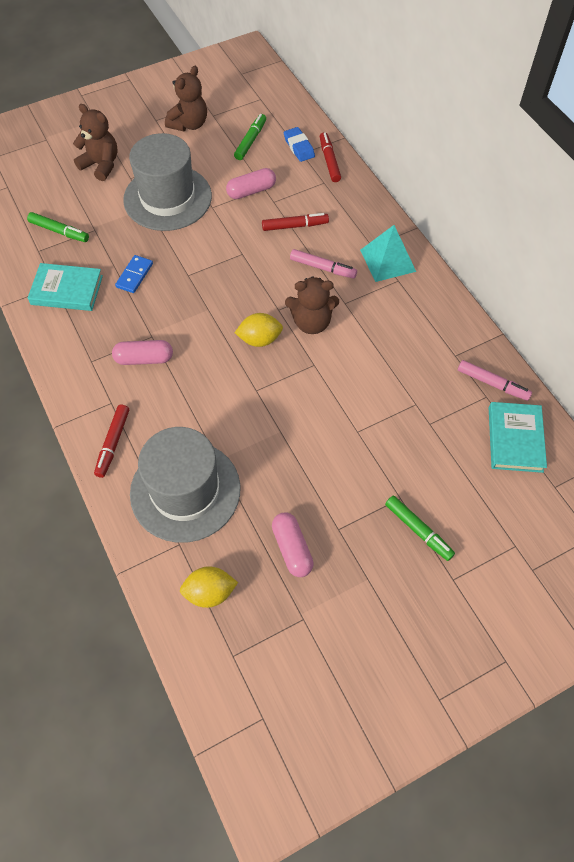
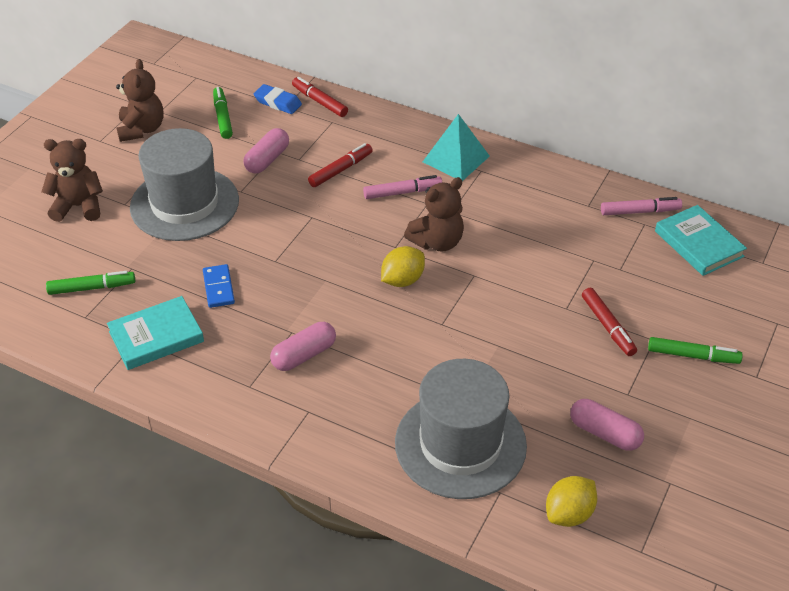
camera: 35 degrees left, 15 degrees down
red marker [94,405,129,478] -> red marker moved to [582,288,637,356]

